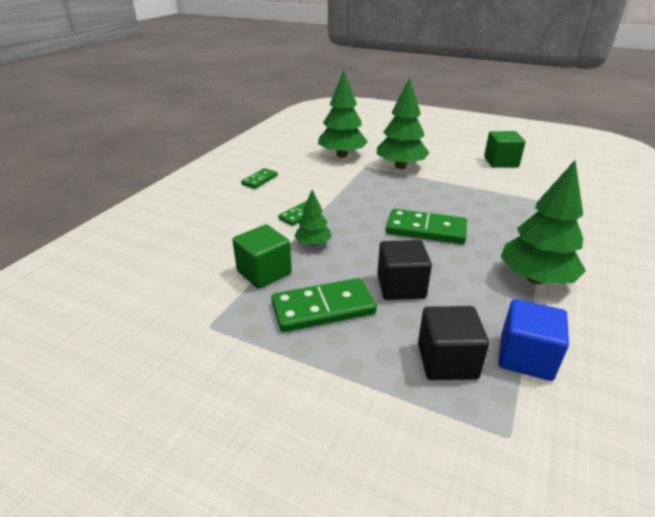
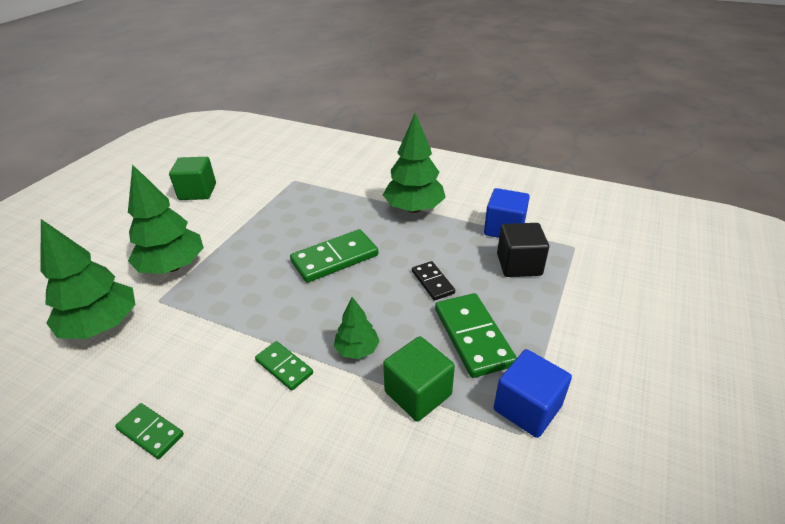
camera: 90 degrees left, 5 degrees up
black cube [377,240,432,300] -> black domino [412,261,455,301]
green domino [386,209,467,244] -> green domino turned 45 degrees clockwise [290,229,378,283]
none -> blue cube [494,349,572,438]

